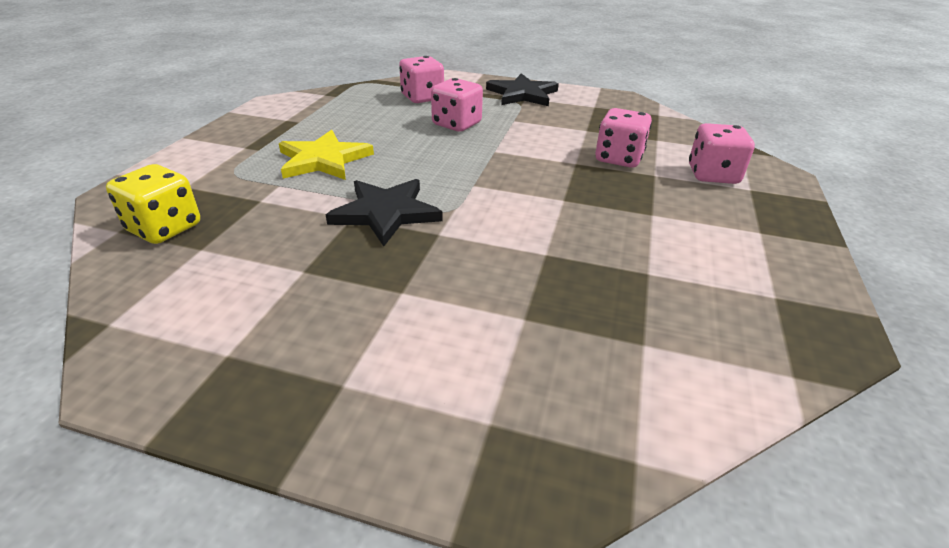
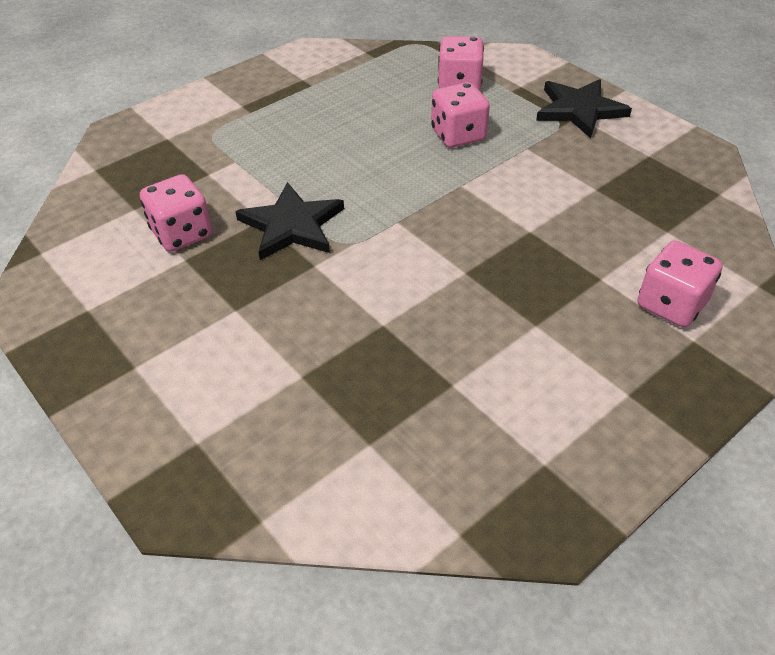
camera: 35 degrees right, 10 degrees up
yellow dice [106,164,200,244] -> none
yellow star [279,130,374,180] -> none
pink dice [595,108,652,168] -> pink dice moved to [140,174,212,252]

